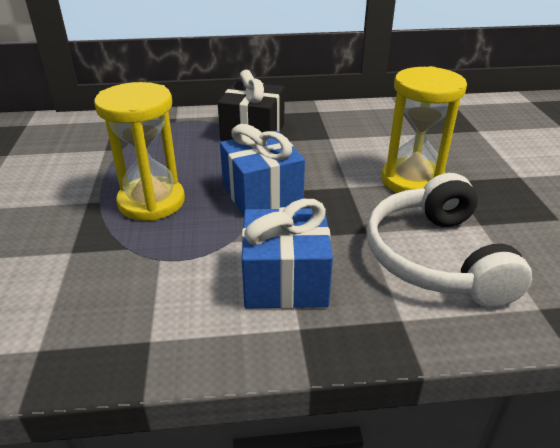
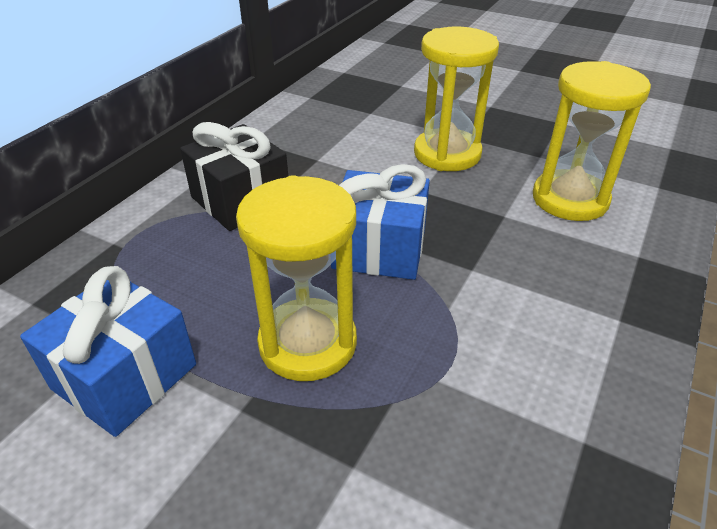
camera: 55 degrees left, 5 degrees up
blue gift [242,199,333,309] -> blue gift moved to [20,266,196,437]
white headphones [366,173,532,308] -> yellow hourglass [533,61,651,221]

